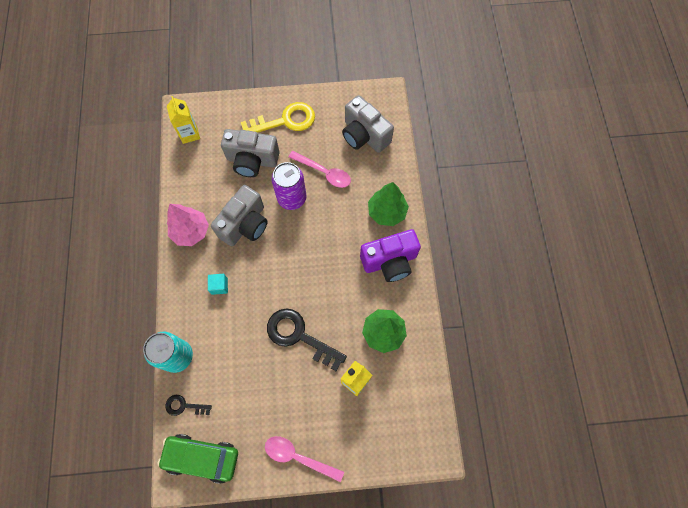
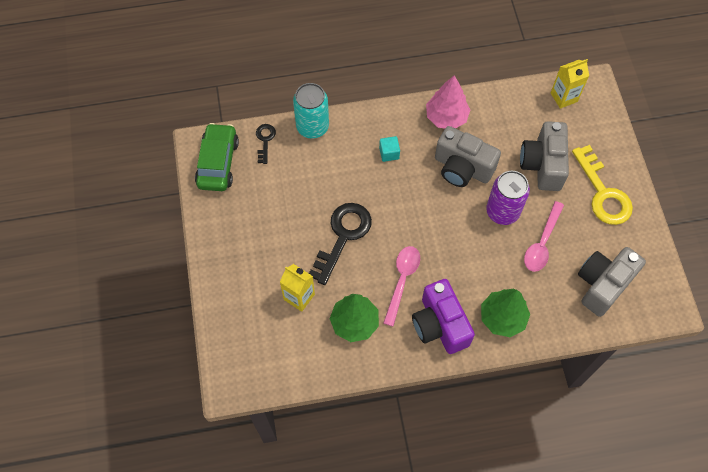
camera: 85 degrees right, 5 degrees down
pink spoon [265,436,344,482] -> pink spoon moved to [383,246,420,327]

